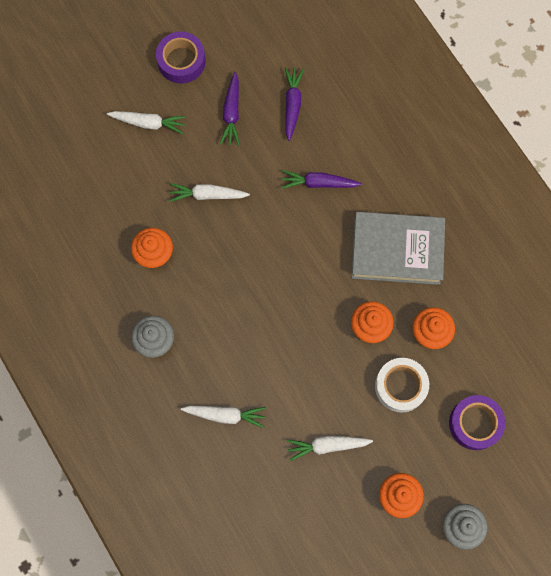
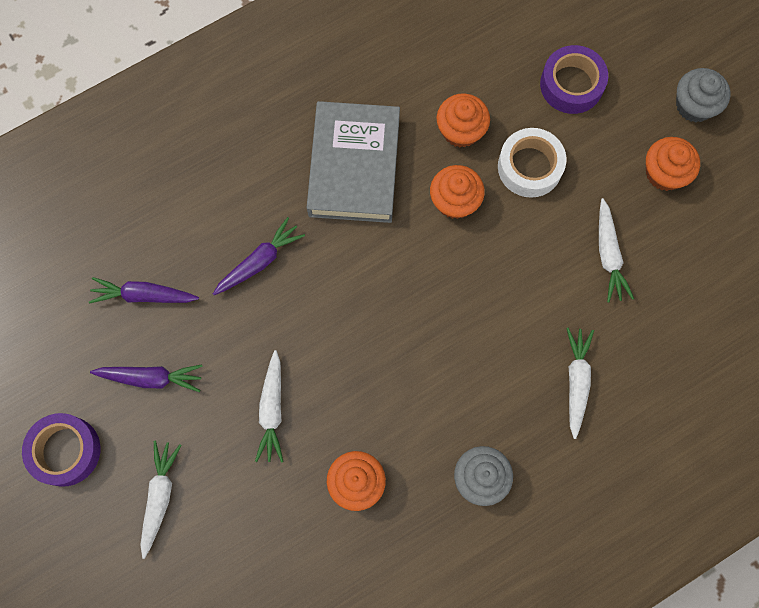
camera: 90 degrees left, 0 degrees up
purple carrot [281,170,362,189] -> purple carrot turned 135 degrees counterclockwise [213,217,305,295]

